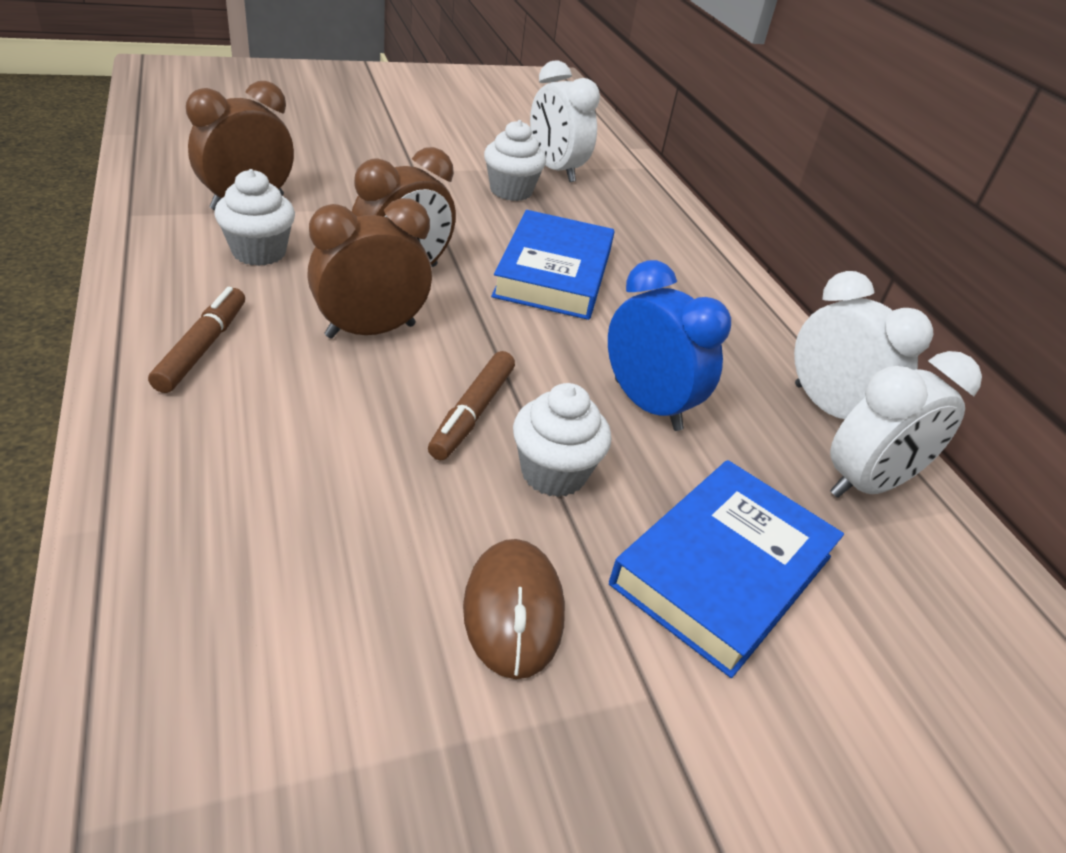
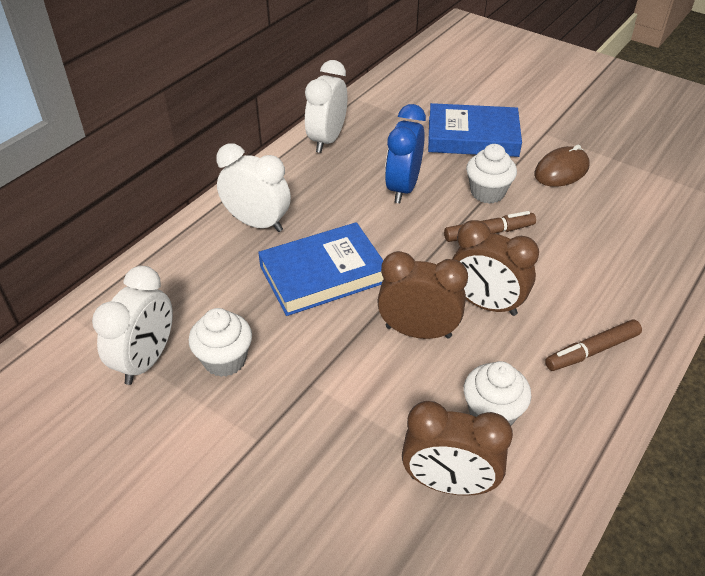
camera: 120 degrees left, 5 degrees up
white clock [830,351,982,498] -> white clock moved to [216,143,291,232]

